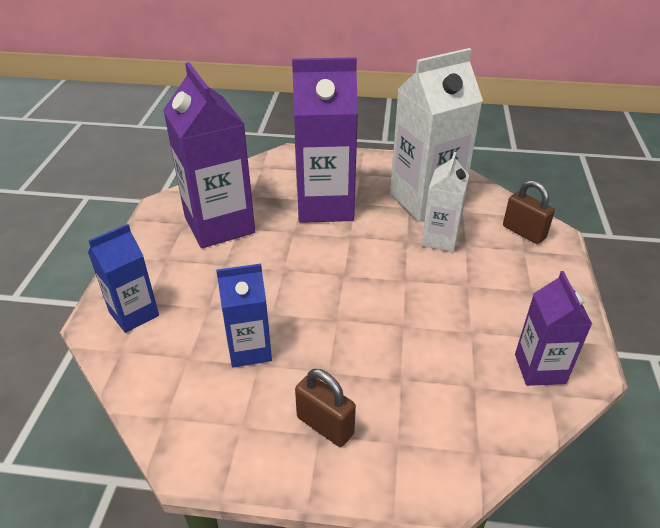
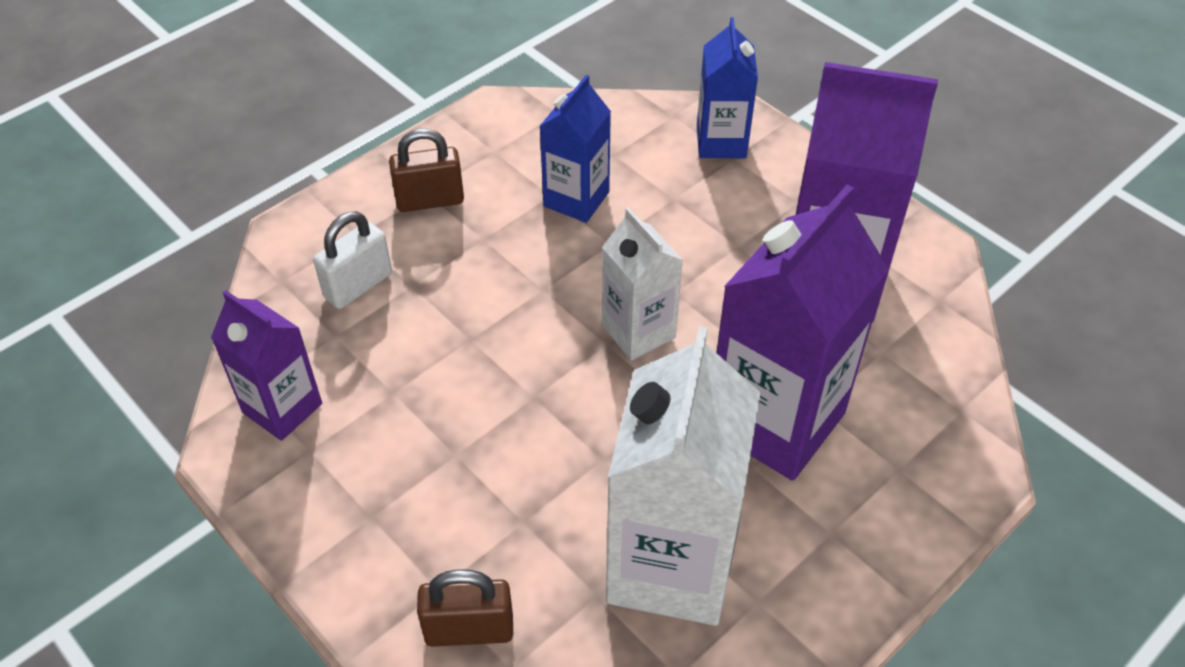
camera: 130 degrees right, 10 degrees up
white carton [421,152,469,252] -> white carton moved to [602,207,683,360]
none -> white padlock [313,211,392,309]

